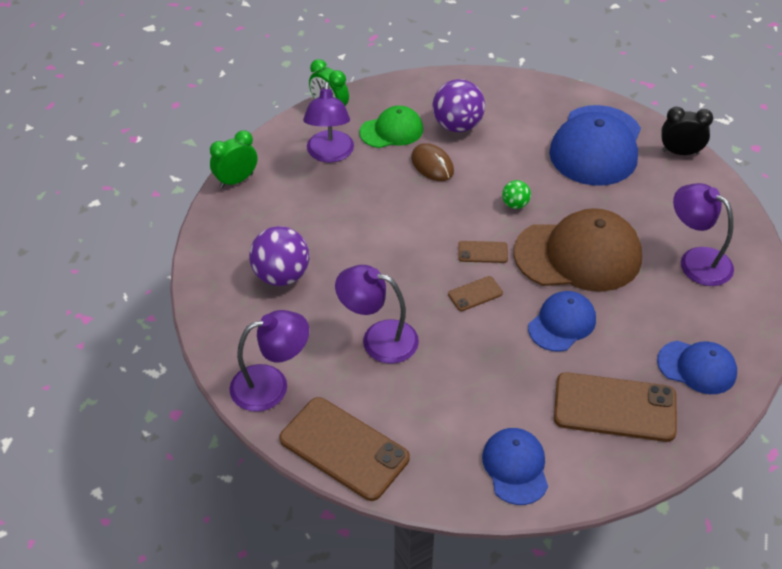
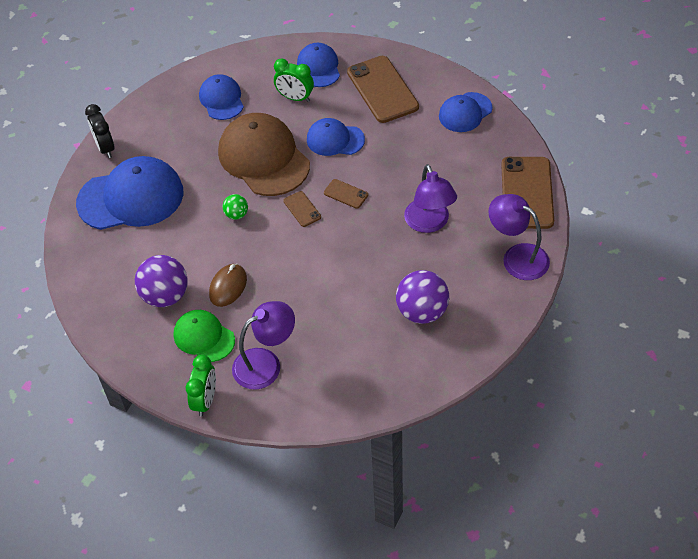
camera: 120 degrees left, 5 degrees up
green clock [210,130,257,188] -> green clock moved to [274,58,314,102]
purple lamp [673,183,734,286] -> blue cap [199,74,244,120]

